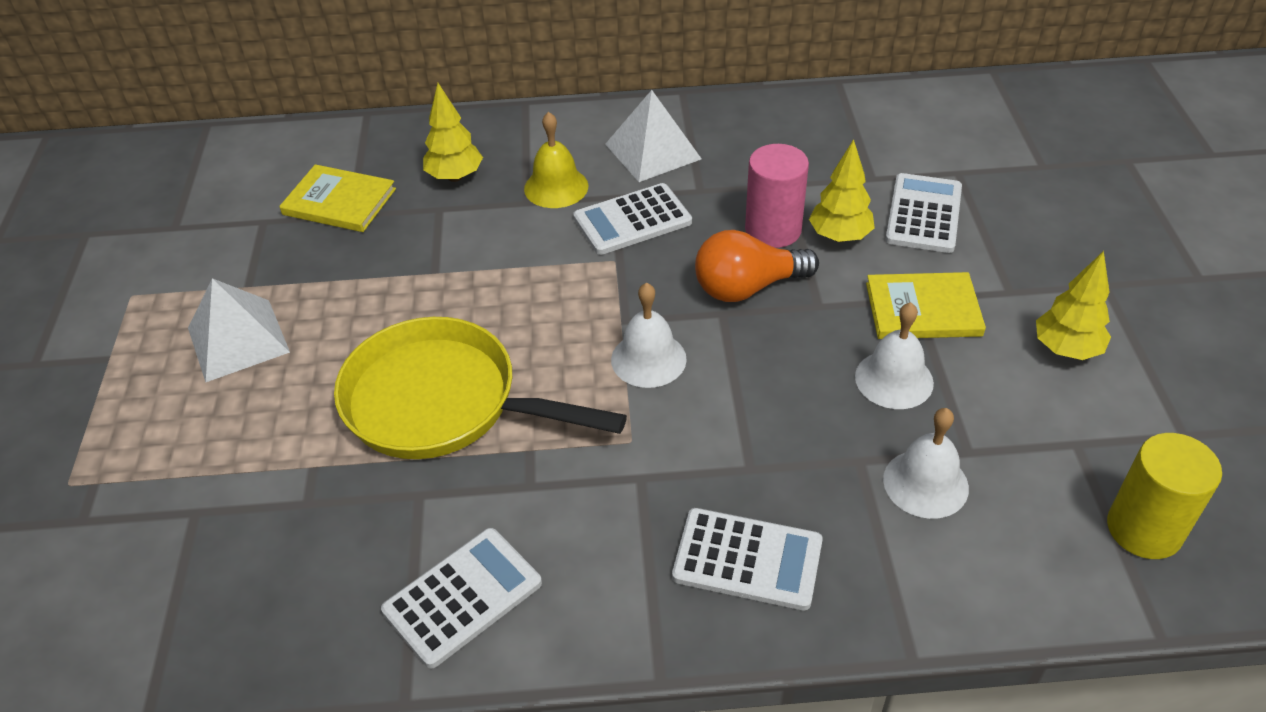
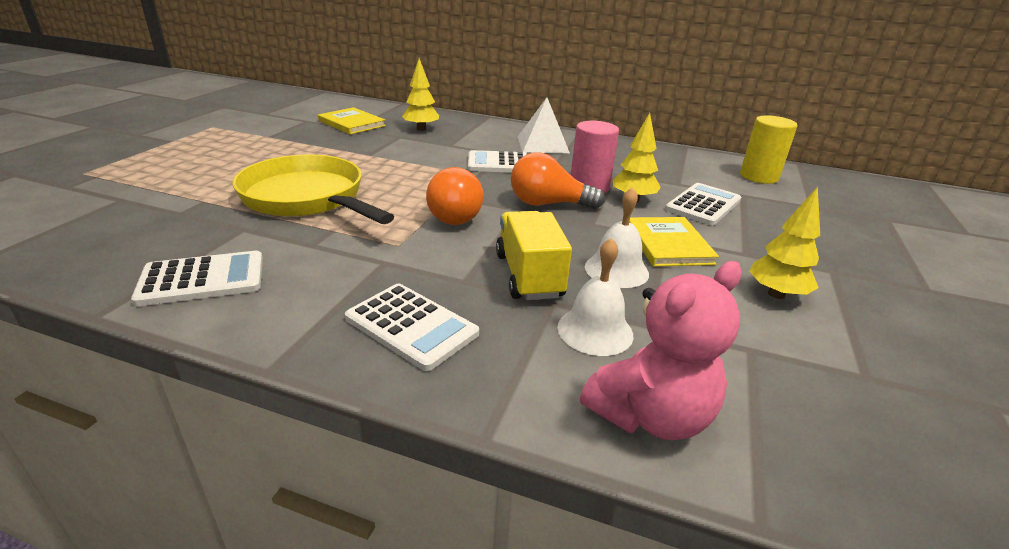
camera: 20 degrees right, 15 degrees down
white pyramid [188,278,290,382] -> none
yellow bell [524,112,588,208] -> none
white bell [611,283,687,388] -> orange light bulb [426,167,484,225]
yellow book [866,272,986,339] -> yellow book turned 60 degrees clockwise [629,217,719,266]
yellow cylinder [1107,433,1222,559] -> yellow cylinder moved to [740,115,797,184]
none -> yellow truck [496,211,572,300]
none -> pink teddy bear [580,261,742,440]

